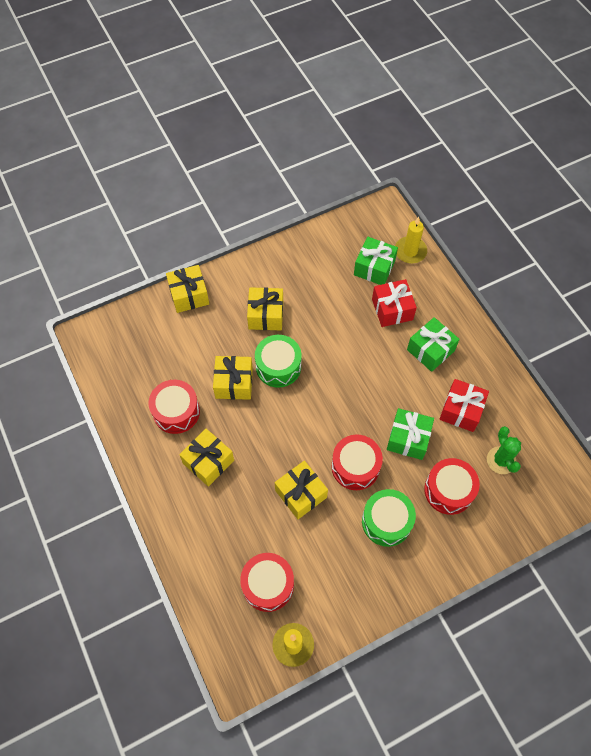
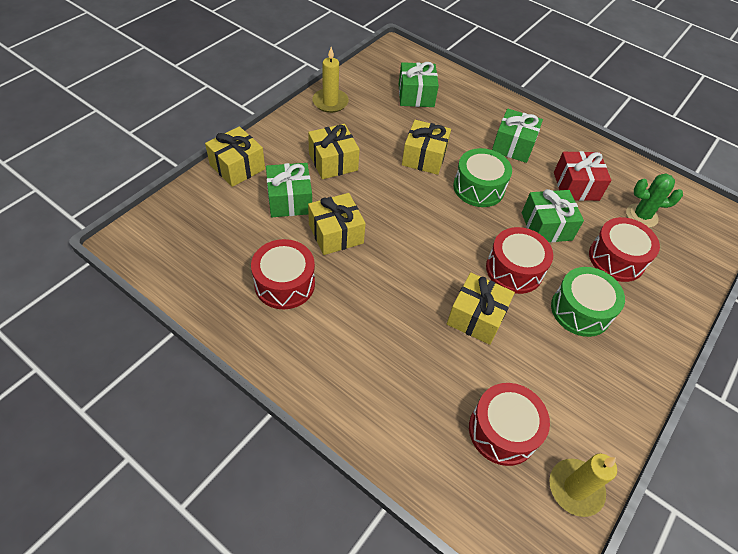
camera: 30 degrees left, 10 degrees down
yellow gift [179,429,234,487] -> yellow gift moved to [402,120,451,175]
green drum [255,335,302,388] -> green drum moved to [453,148,512,207]
red gift [372,279,417,327] -> none
yellow candle [395,217,427,263] -> yellow candle moved to [312,47,349,113]
green cactus [487,426,521,474] -> green cactus turned 45 degrees counterclockwise [626,173,683,228]
none -> green gift [266,163,312,217]

